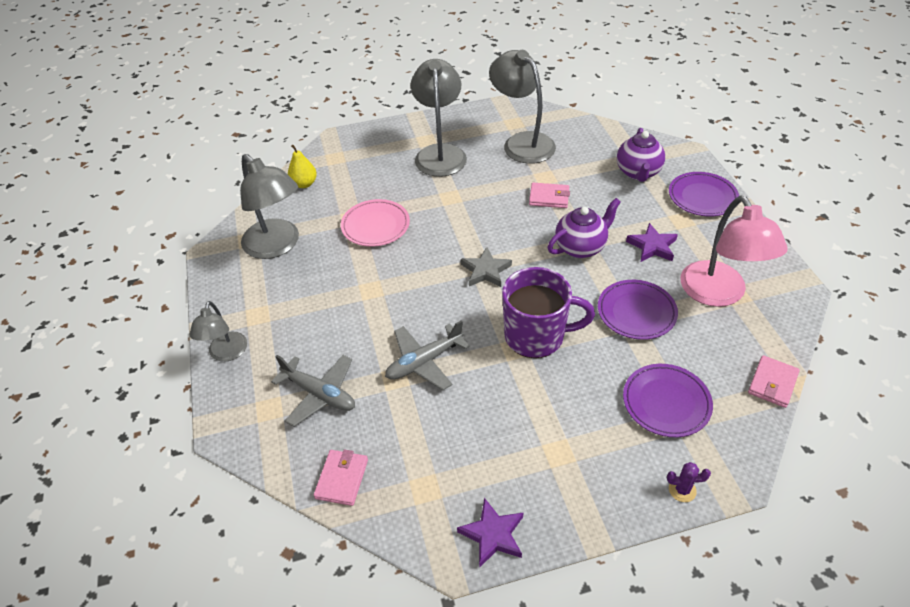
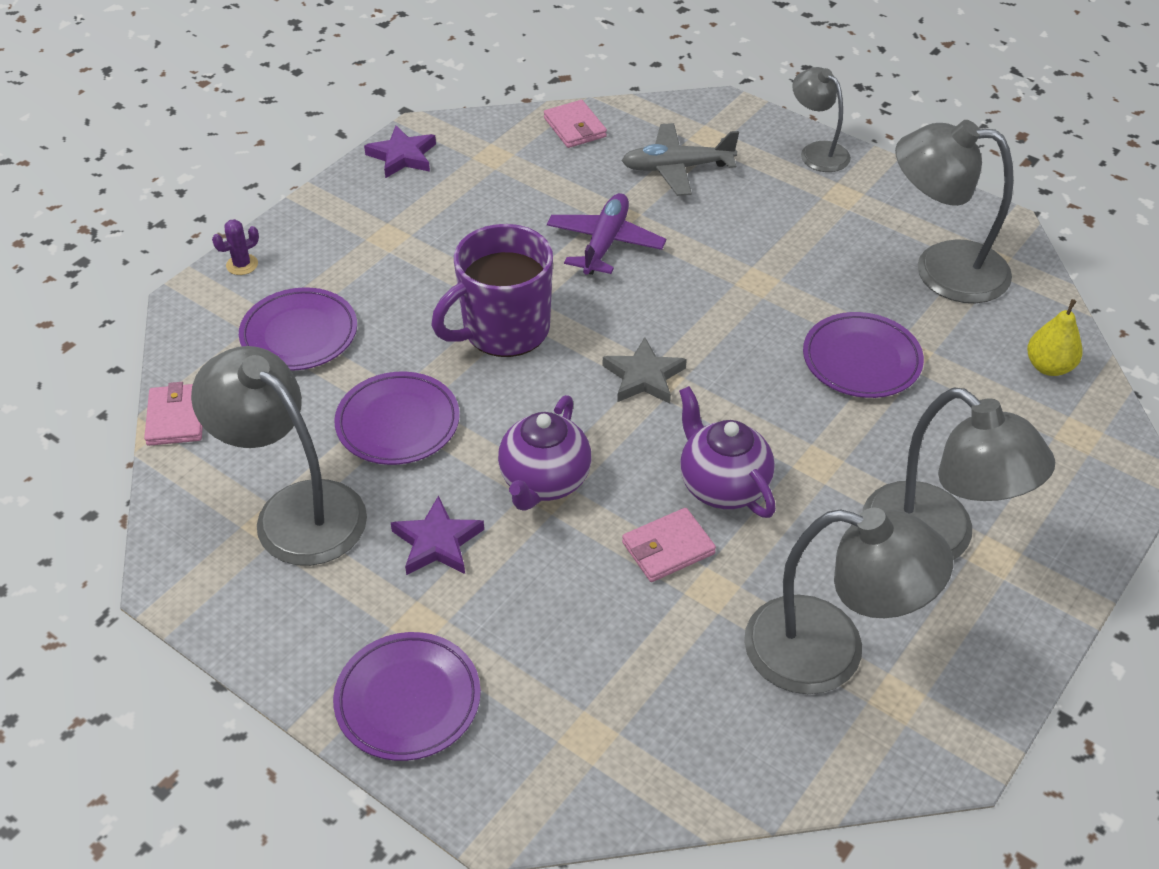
camera: 140 degrees right, 0 degrees up
pink plate [341,199,410,247] -> purple plate [803,312,924,398]
grey plane [385,320,470,390] -> purple plane [547,193,666,275]
purple teapot [617,128,665,182] -> purple teapot moved to [679,386,776,518]
pink lamp [680,196,788,307] -> grey lamp [191,346,367,566]

